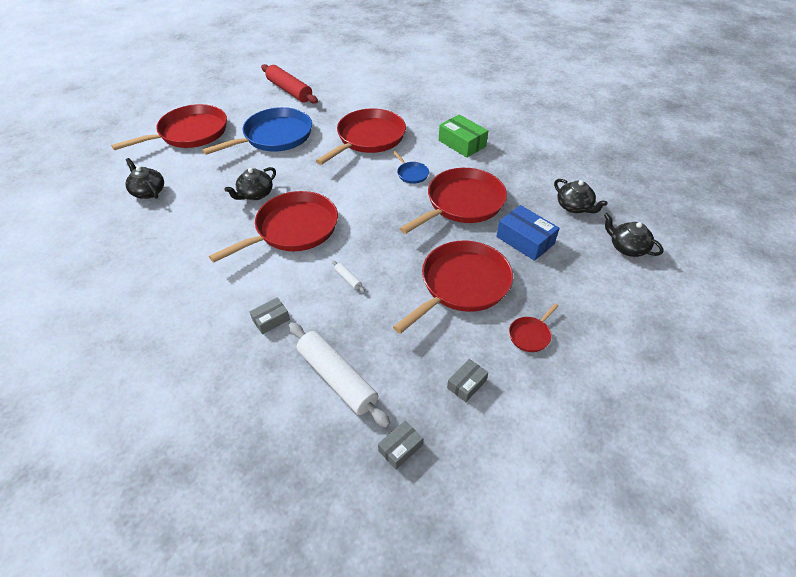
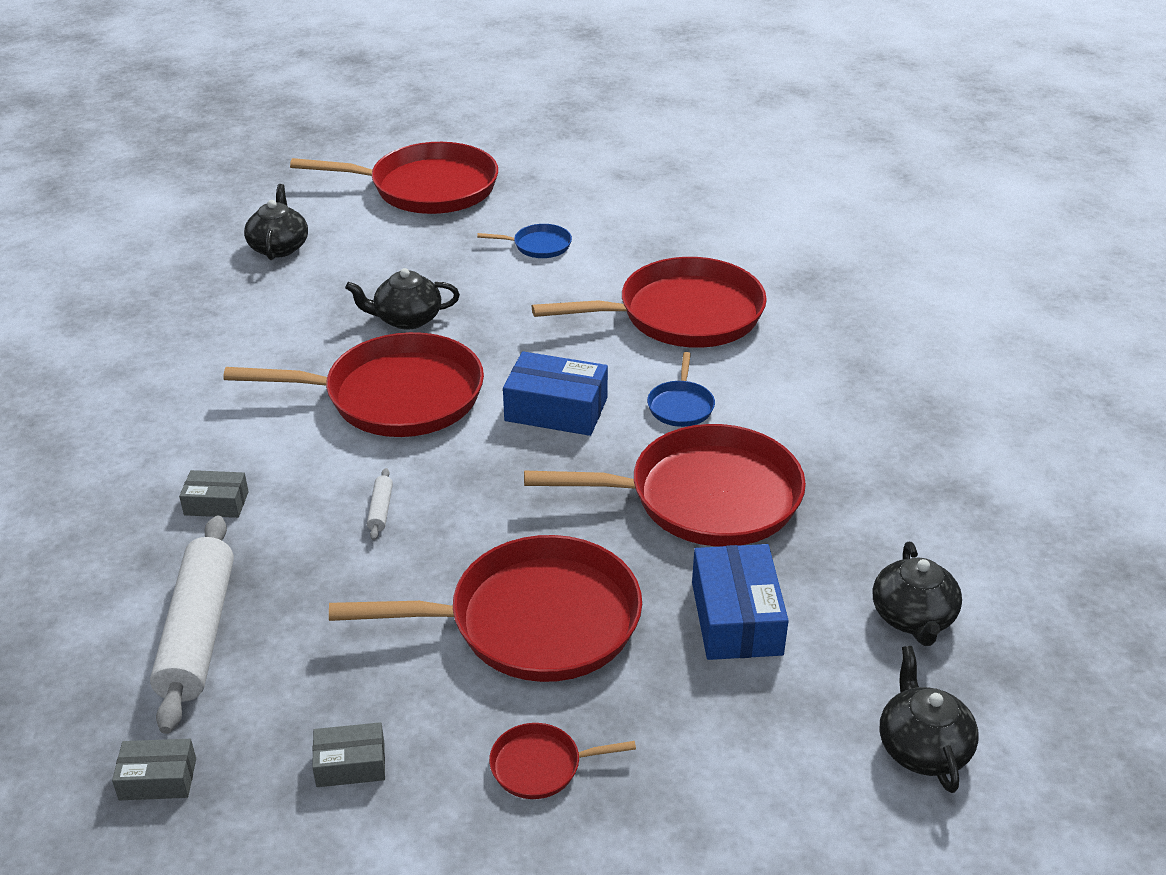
camera: 40 degrees right, 10 degrees down
blue pan [203,107,312,155] -> blue pan [477,224,572,258], size x0.43
red rolling pin [261,64,318,104] -> none
green box [439,114,488,158] -> none
none -> blue box [503,351,608,436]

